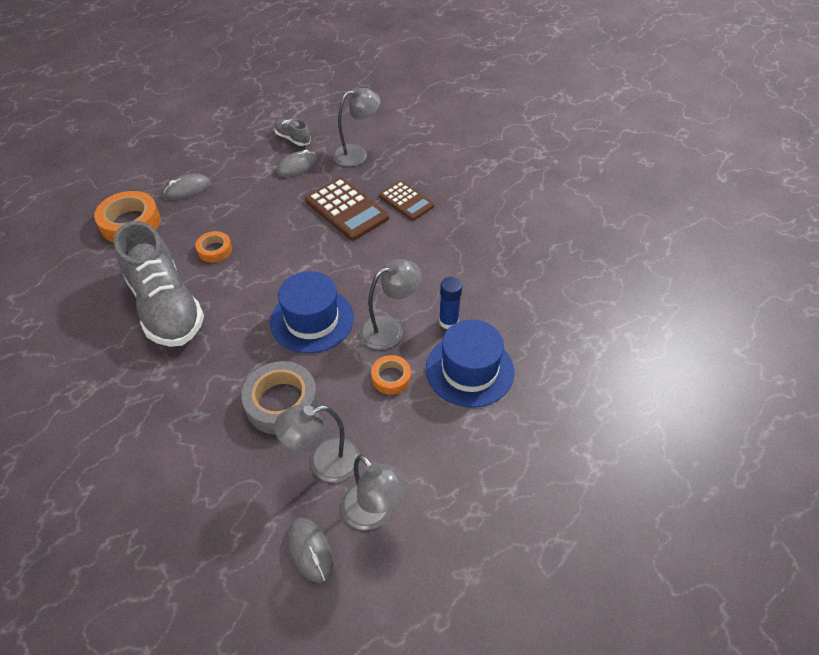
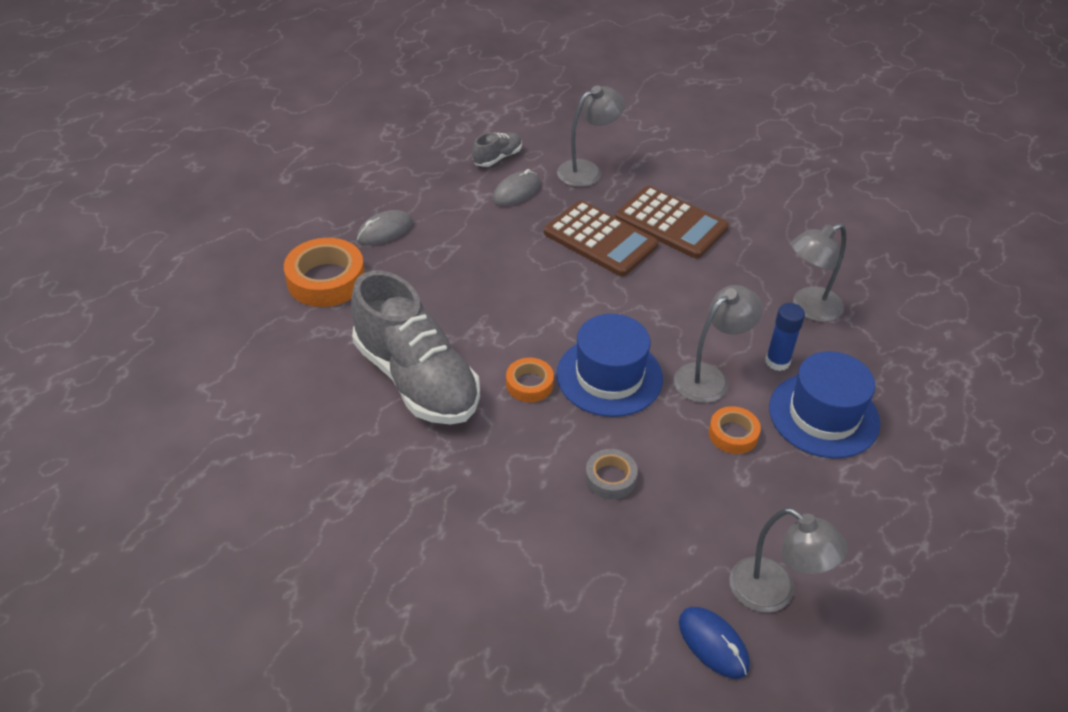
camera: 10 degrees left, 5 degrees down
orange tape [195,231,232,263] -> orange tape moved to [506,358,554,402]
grey tape [241,361,318,435] -> grey tape [585,449,638,500], size x0.56
grey shoe [274,119,311,146] -> grey shoe turned 105 degrees clockwise [472,133,522,167]
grey lamp [274,405,360,482] -> grey lamp moved to [791,223,846,322]
grey mouse [288,518,333,583] -> blue mouse [679,607,750,679]
brown calculator [379,181,434,221] -> brown calculator [615,186,729,258], size x1.54

